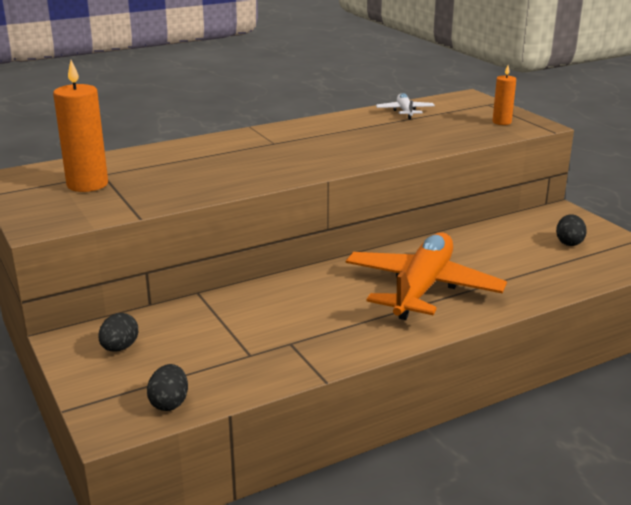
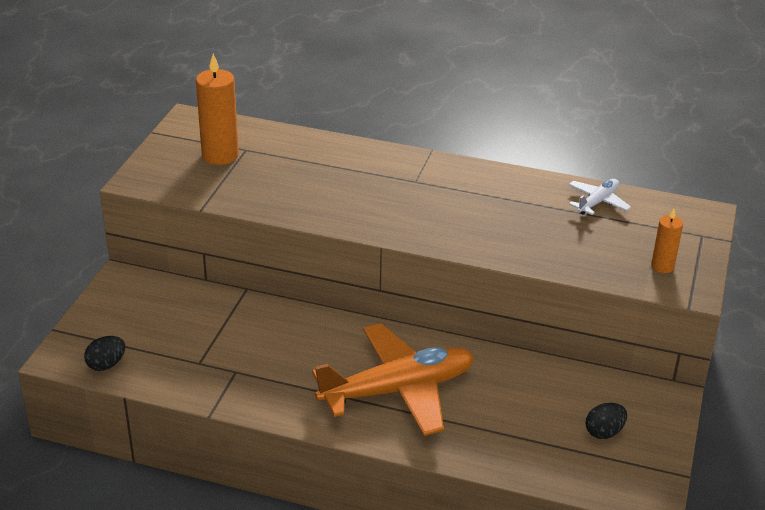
camera: 45 degrees right, 10 degrees up
black egg [98,313,138,352] -> none

